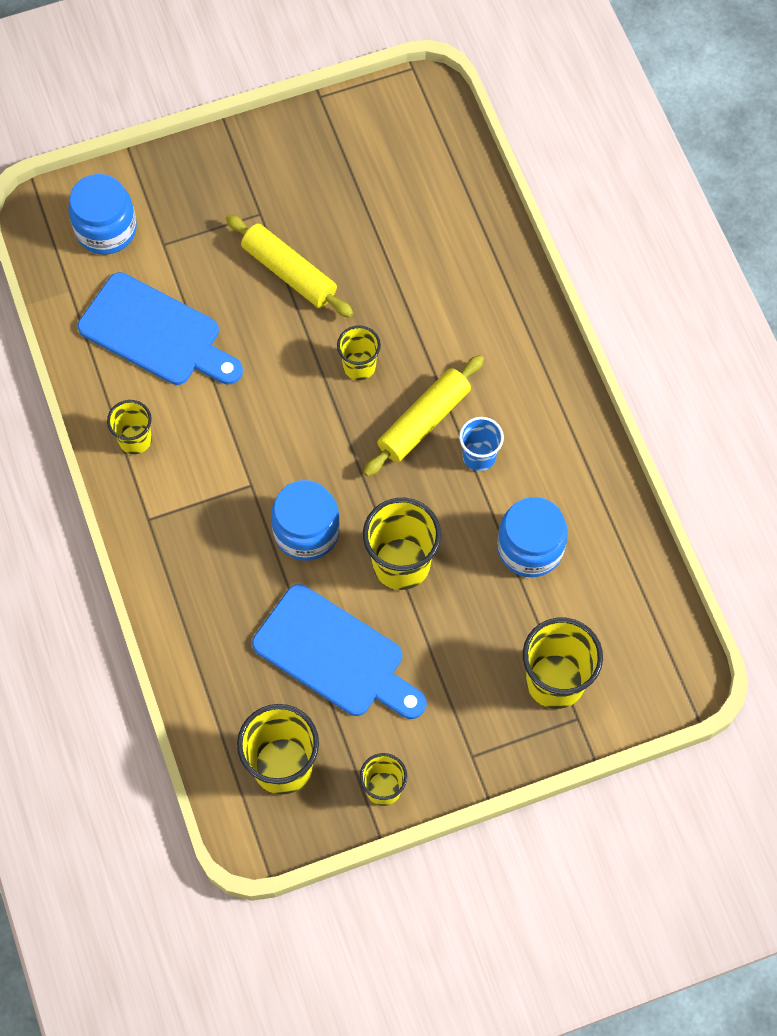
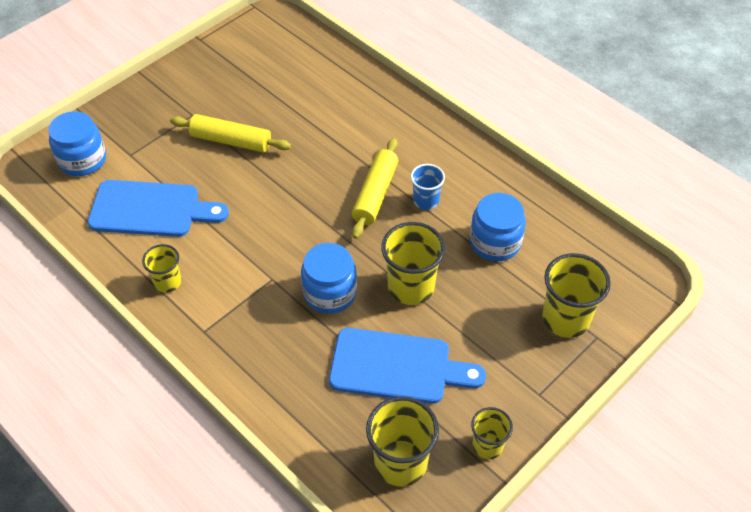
camera: 25 degrees left, 15 degrees down
yellow cup [337,325,381,380] -> none

